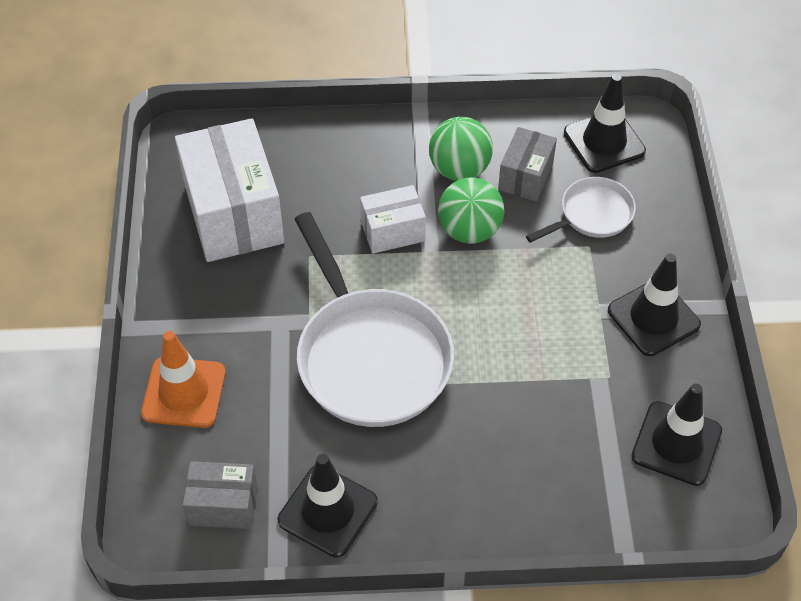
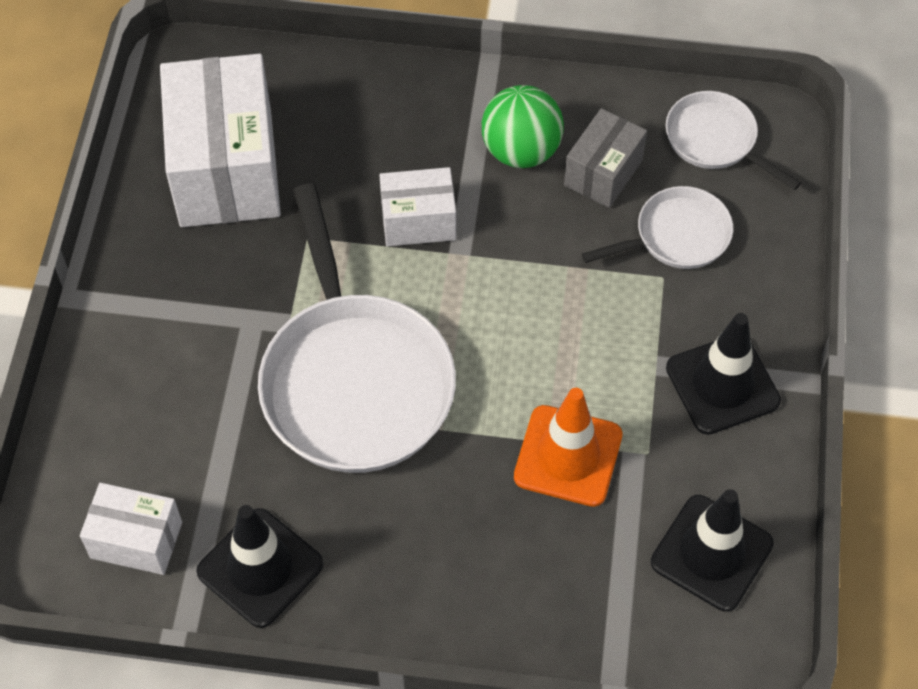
camera: 10 degrees right, 5 degrees up
orange traffic cone [141,331,226,428] -> orange traffic cone moved to [514,388,622,507]
grey box [183,461,258,529] -> white box [80,483,182,575]
green ball [438,177,504,244] -> none
black traffic cone [564,74,646,173] -> white pan [666,91,801,190]

